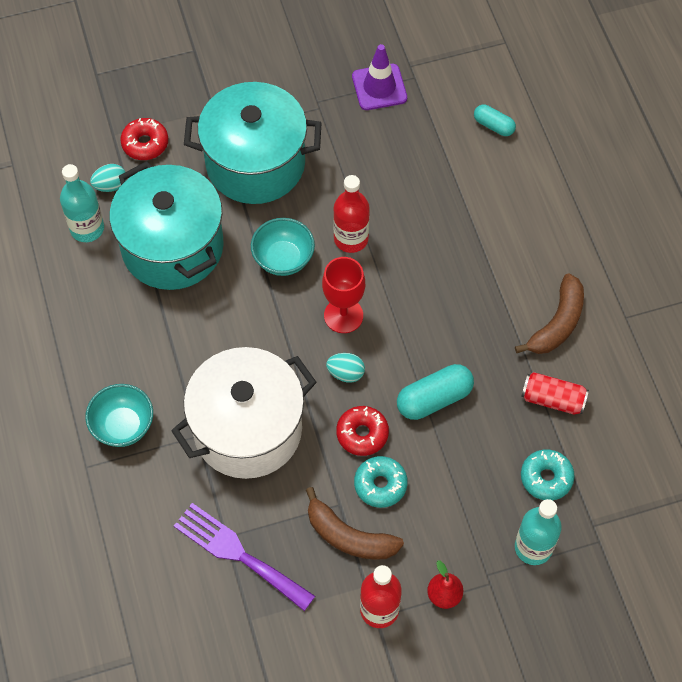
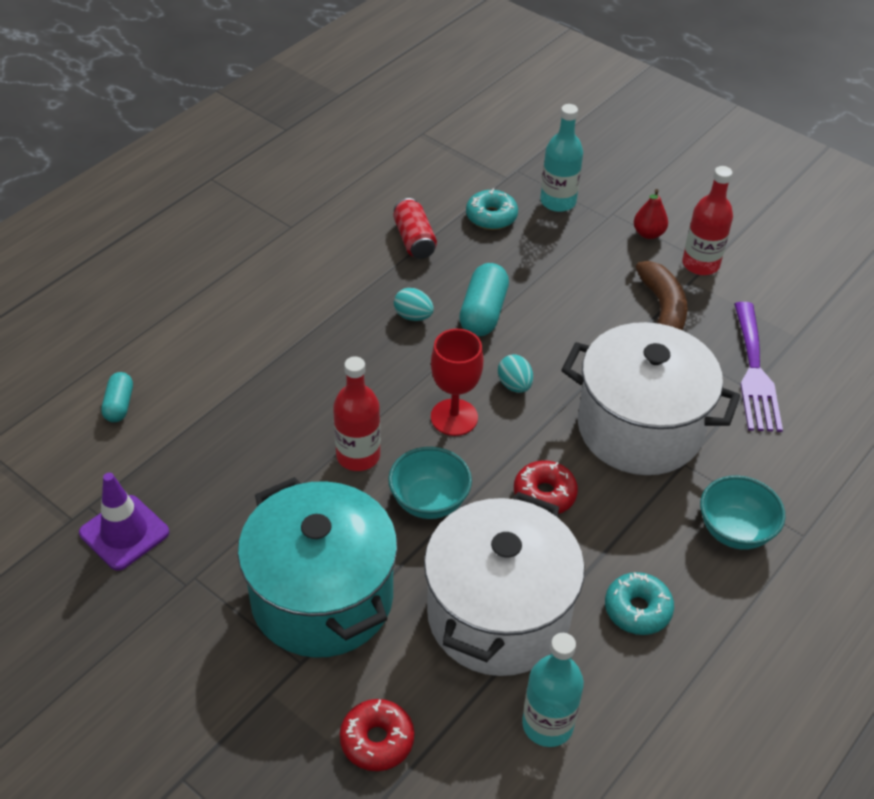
camera: 125 degrees left, 15 degrees down
turquoise egg [90,164,126,192] -> turquoise egg moved to [394,288,434,321]
turquoise pot [109,161,224,290] -> white pot [424,492,585,676]
red donut [336,406,389,456] -> red donut moved to [514,460,578,514]
turquoise donut [354,456,408,508] -> turquoise donut moved to [605,572,674,635]
turquoise capsule [397,364,474,420] -> turquoise capsule turned 75 degrees clockwise [459,263,509,336]
brown banana [515,273,584,354] -> none

